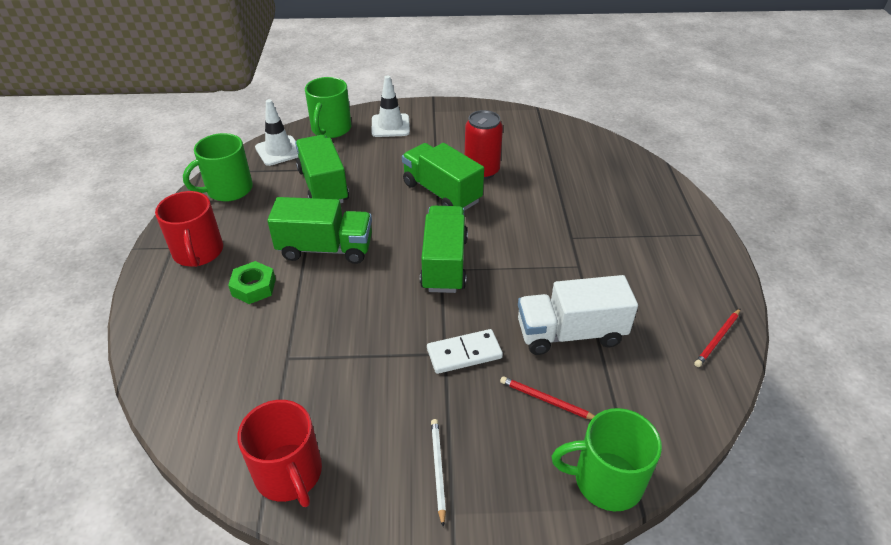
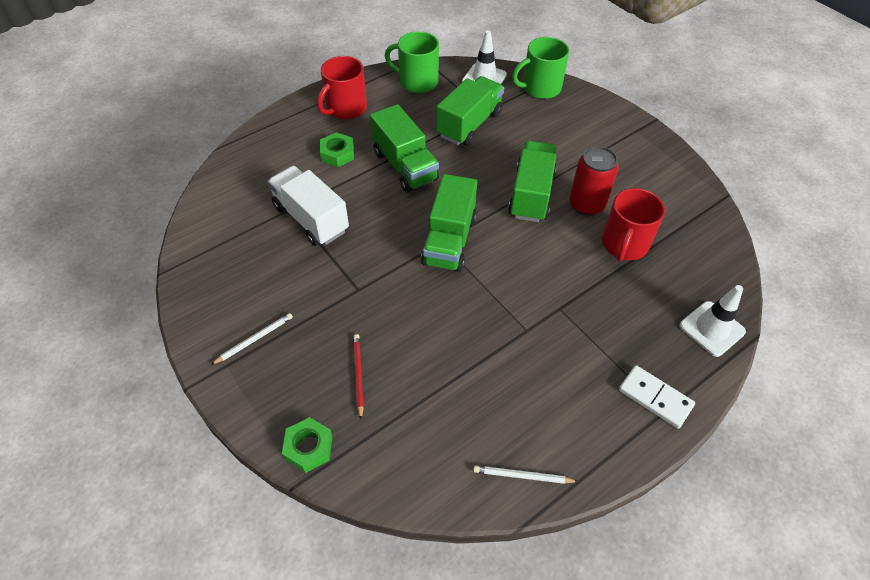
camera: 55 degrees right, 10 degrees up
red mug [237,400,322,507] -> red mug moved to [602,188,665,262]
white traffic cone [372,75,410,137] -> white traffic cone moved to [680,285,746,357]
green truck [420,206,468,293] -> green truck turned 135 degrees clockwise [421,174,477,272]
white domino [427,329,503,374] -> white domino moved to [619,365,695,429]
white truck [518,275,638,355] -> white truck moved to [267,166,349,246]
green mug [552,408,662,511] -> green nut [282,417,333,473]
red pencil [694,309,740,367] -> white pencil [473,465,579,484]

